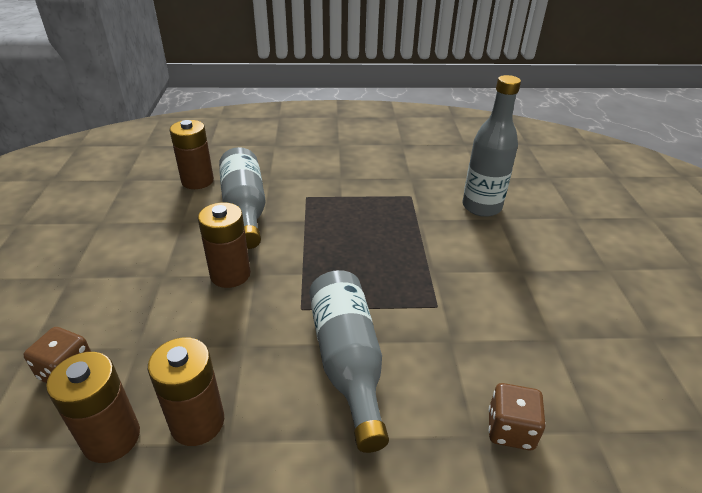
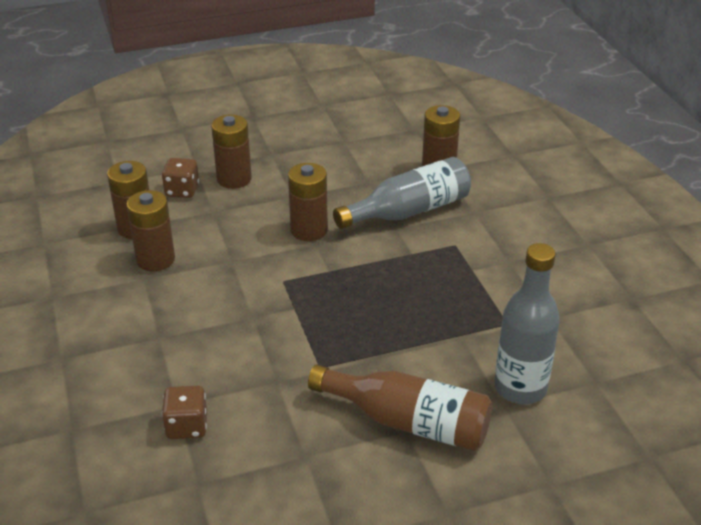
camera: 75 degrees right, 0 degrees up
grey bottle [309,270,389,453] -> none
none -> brown battery [211,115,252,189]
none -> brown bottle [308,364,492,451]

